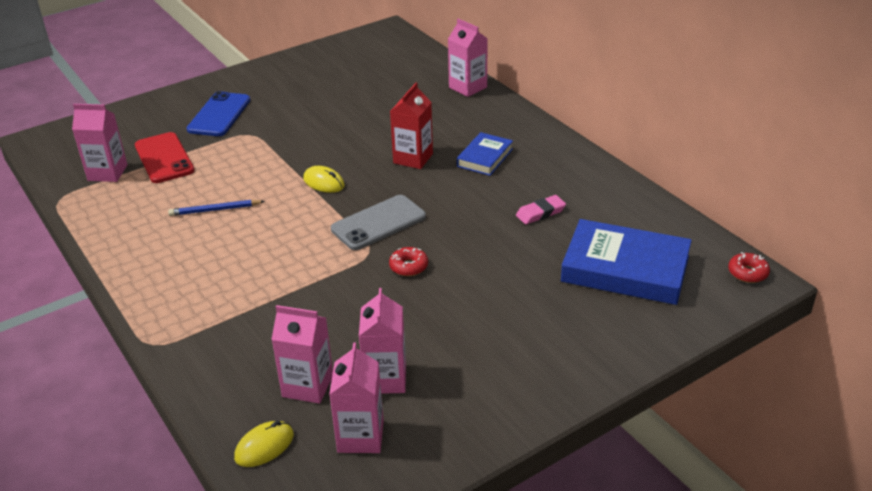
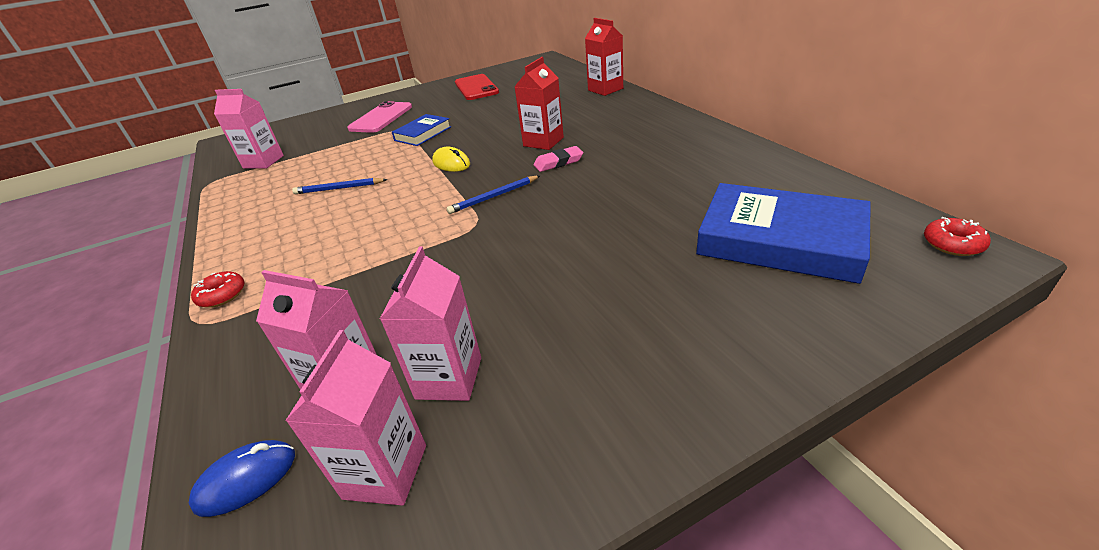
camera: 10 degrees right, 0 degrees up
red phone [135,132,194,183] -> red phone moved to [455,74,499,100]
blue phone [187,91,250,136] -> pink phone [347,101,412,133]
yellow mouse [234,421,294,467] -> blue mouse [189,440,295,517]
grey phone [331,195,426,250] -> blue pencil [447,175,541,214]
red donut [389,247,428,276] -> red donut moved to [191,271,244,308]
pink carton [448,19,488,97] -> red carton [585,18,623,96]
blue book [457,132,513,176] -> blue book moved to [392,114,451,146]
pink eraser [516,195,566,225] -> pink eraser moved to [534,146,583,172]

